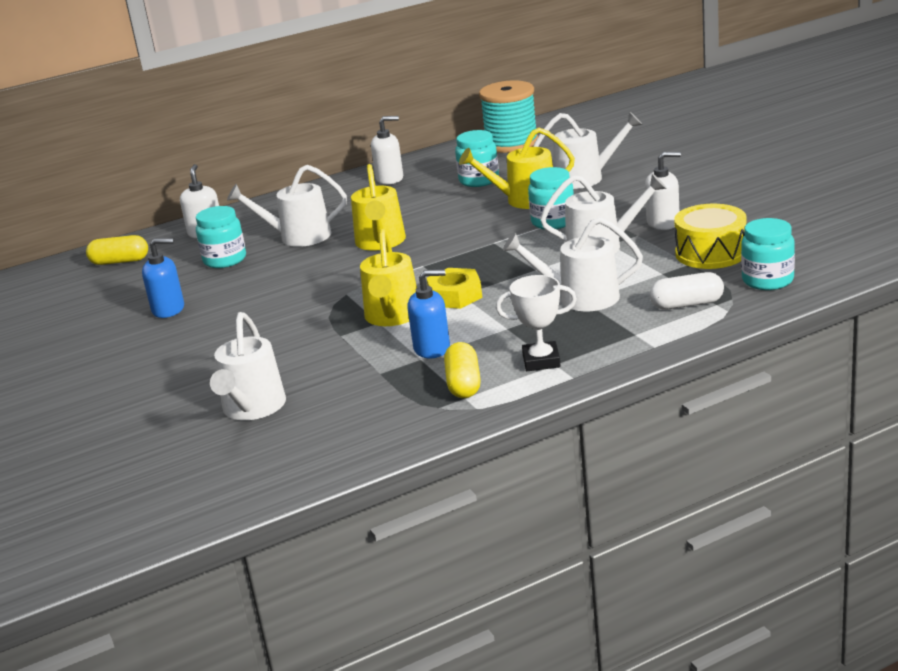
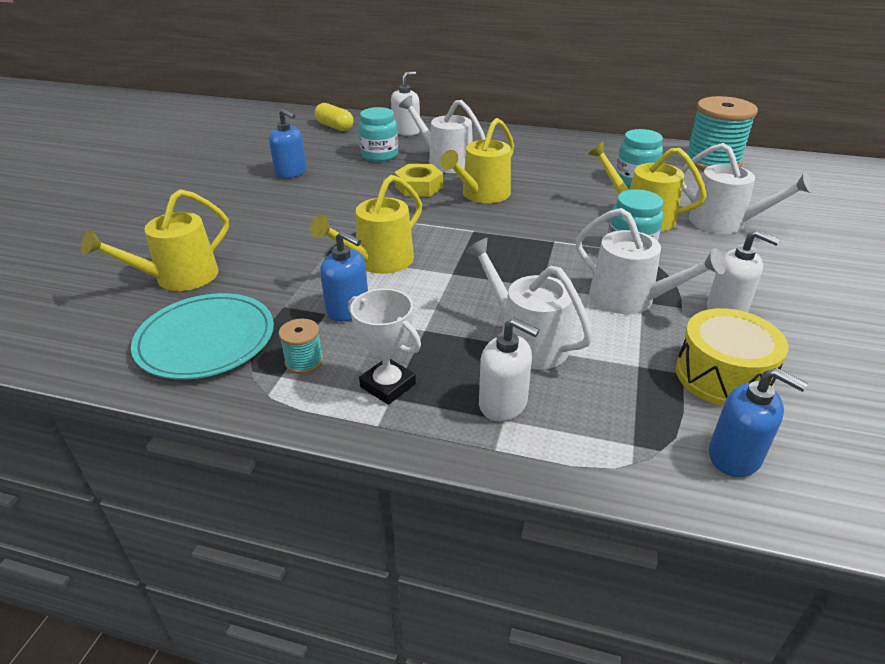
camera: 40 degrees right, 10 degrees up
white watering can [210,312,286,420] -> yellow watering can [81,189,229,291]
white soap dispenser [371,116,403,184] -> white soap dispenser moved to [479,318,539,421]
yellow nut [426,268,482,309] -> yellow nut moved to [394,164,443,197]
yellow capsule [444,342,481,398] -> turquoise spool [279,319,324,374]
white capsule [650,272,724,309] -> none
turquoise jar [741,218,795,290] -> blue soap dispenser [709,368,808,477]
none -> turquoise plate [131,293,274,380]

